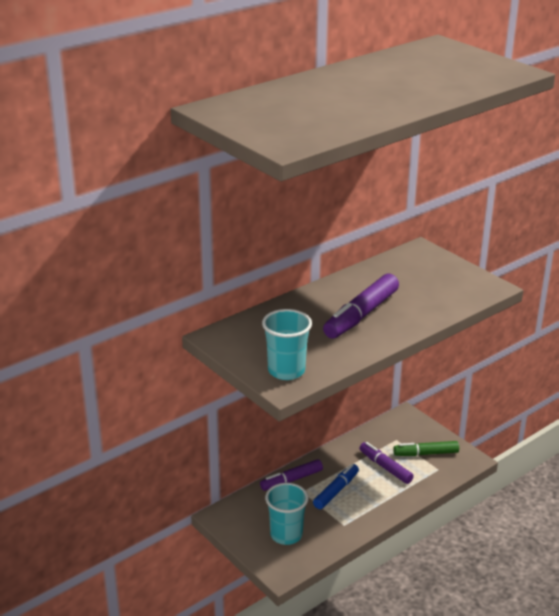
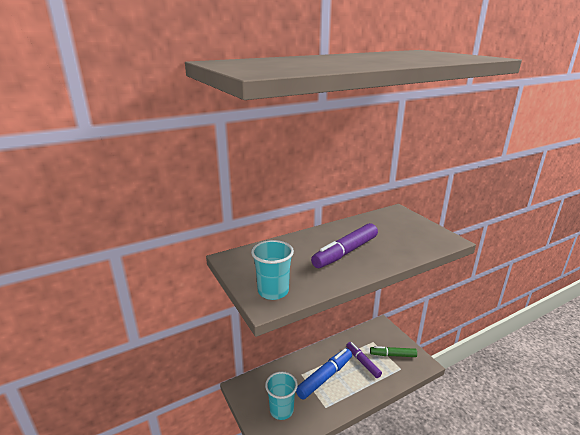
camera: 10 degrees right, 5 degrees down
purple marker [260,459,323,491] -> none
blue marker [313,464,359,509] -> blue marker [296,348,352,400], size x1.52

